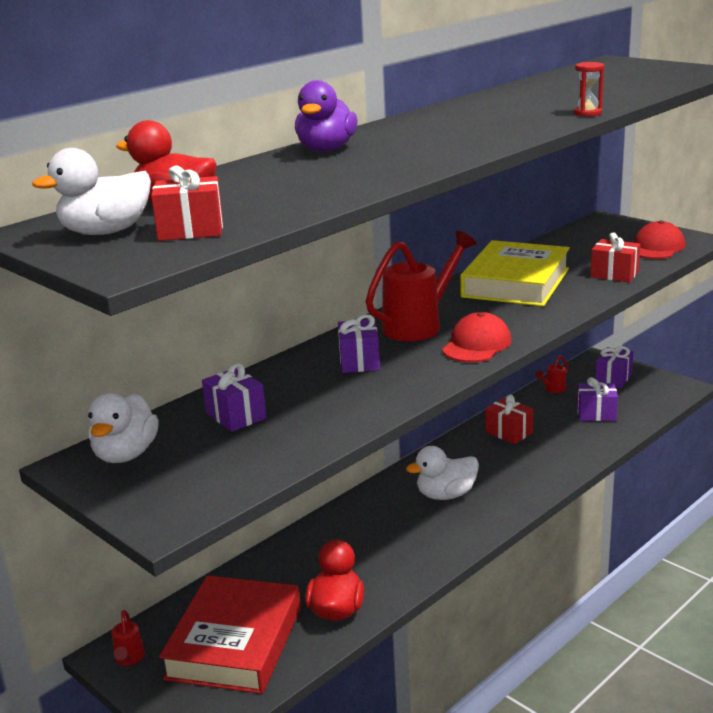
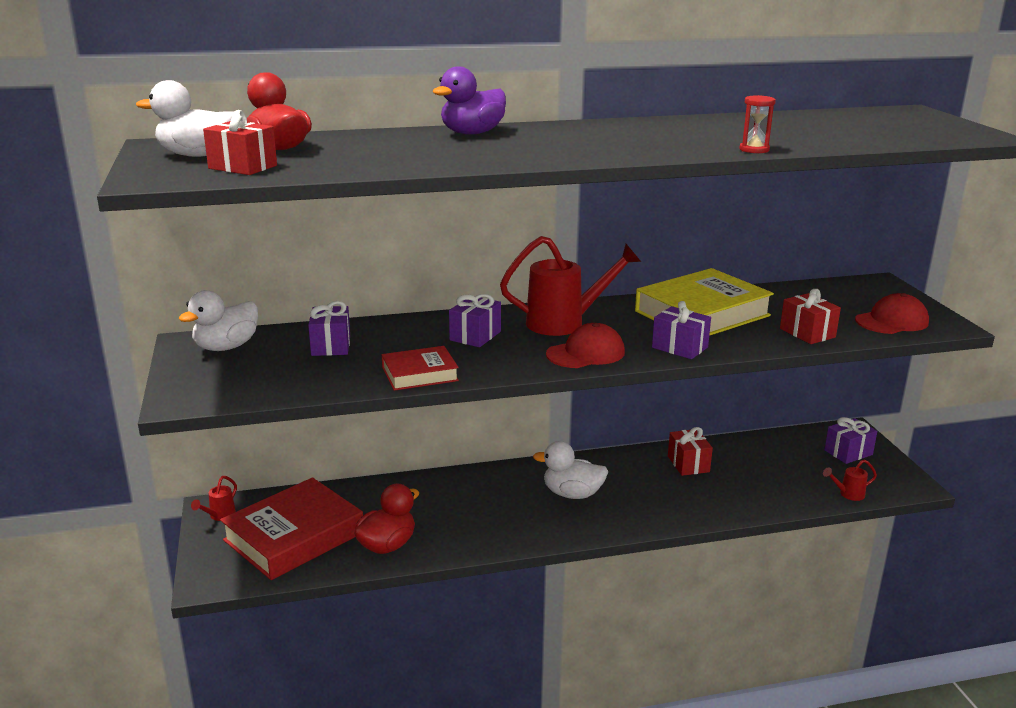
camera: 30 degrees right, 0 degrees up
red watering can [535,356,568,393] -> red watering can moved to [823,459,877,501]
purple gift [577,377,618,421] -> purple gift moved to [652,301,711,359]
none -> red book [382,346,459,391]

